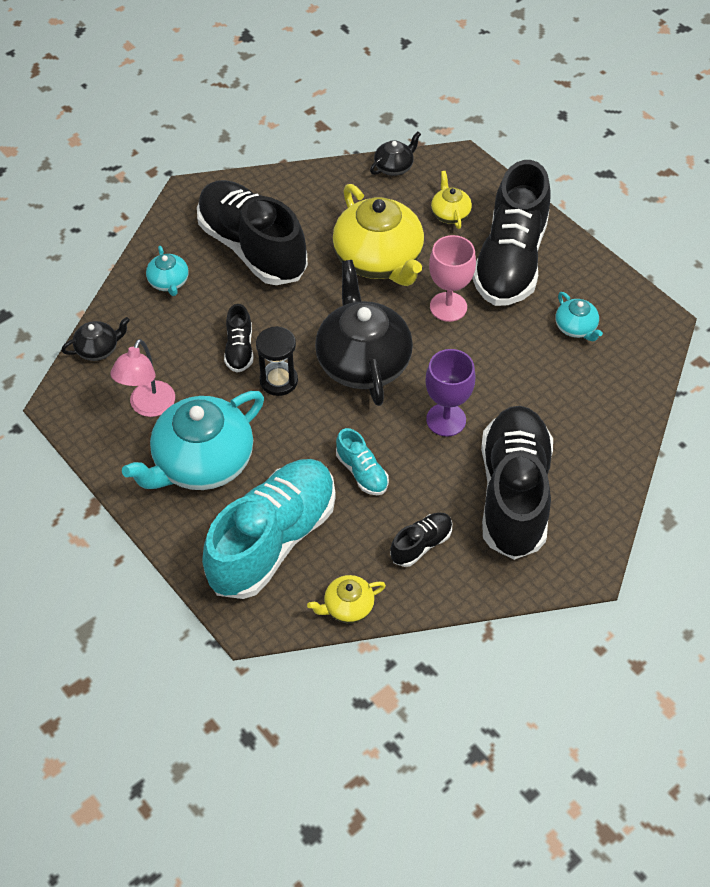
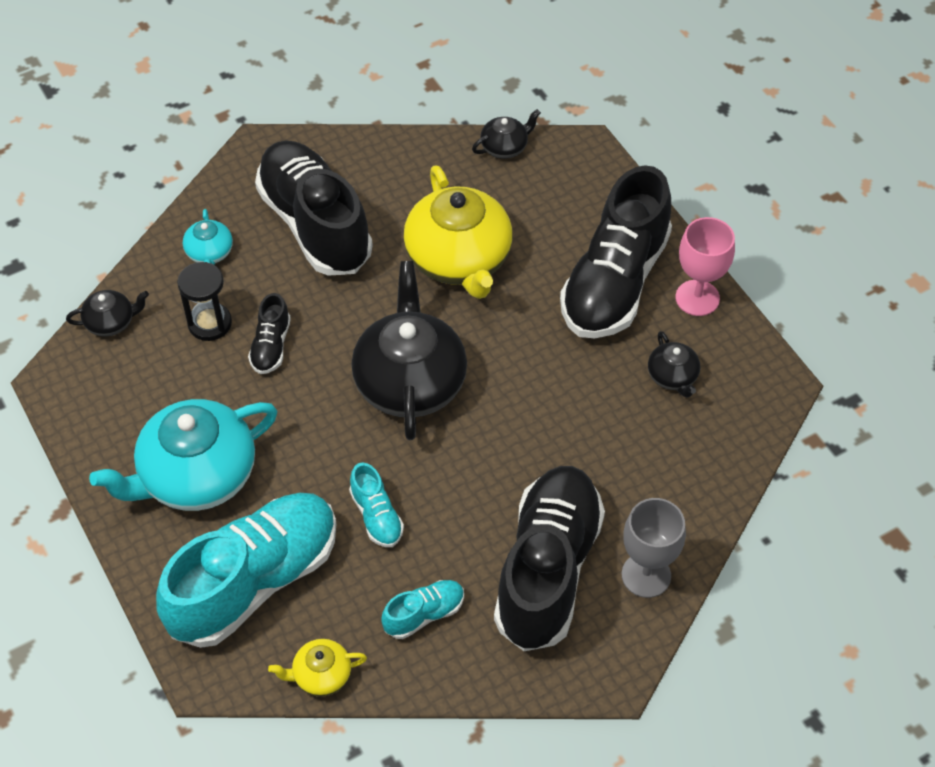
camera: 10 degrees right, 0 degrees up
pink lamp [110,339,175,417] -> none
black hourglass [256,326,298,396] -> black hourglass moved to [177,262,232,341]
black shoe [390,512,452,567] -> turquoise shoe [381,580,464,639]
purple goblet [425,349,475,437] -> none
pink goblet [429,235,476,322] -> pink goblet moved to [675,217,735,316]
yellow teapot [431,171,472,229] -> none
turquoise teapot [556,292,603,341] -> black teapot [648,331,700,398]
none -> grey goblet [622,498,686,598]

